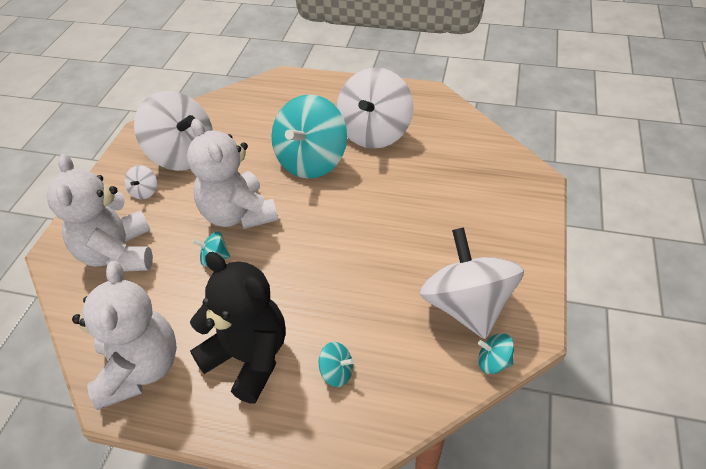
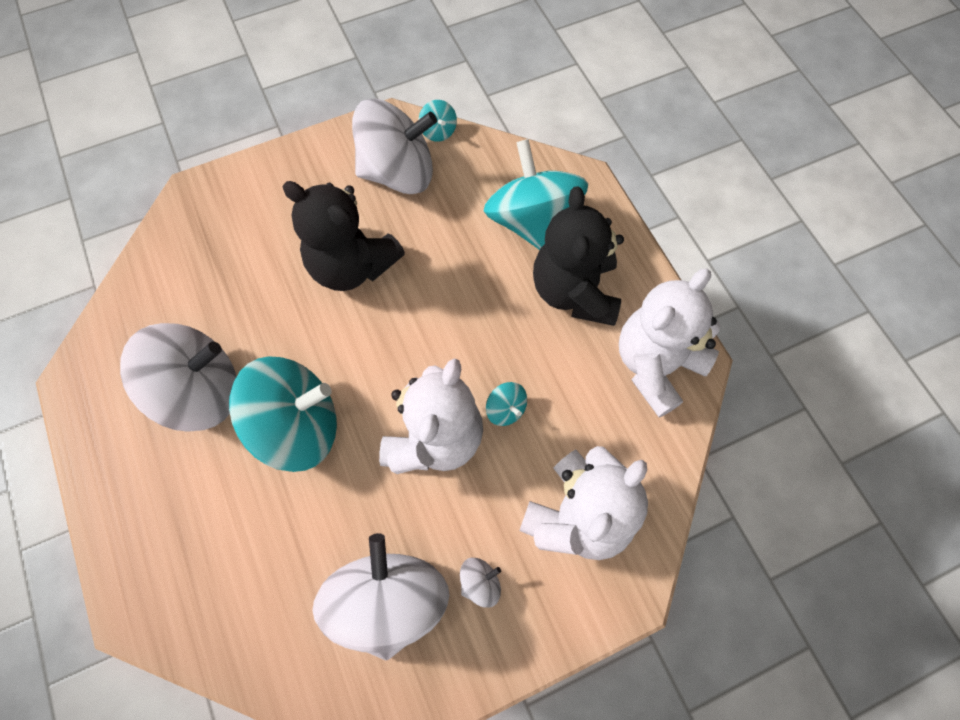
camera: 130 degrees left, 20 degrees up
turquoise spinning top [319,342,354,387] -> turquoise spinning top [483,139,588,250], size x2.45
white spinning top [420,227,524,339] -> white spinning top turned 135 degrees counterclockwise [352,99,437,194]
none -> black teddy bear [282,181,405,291]

